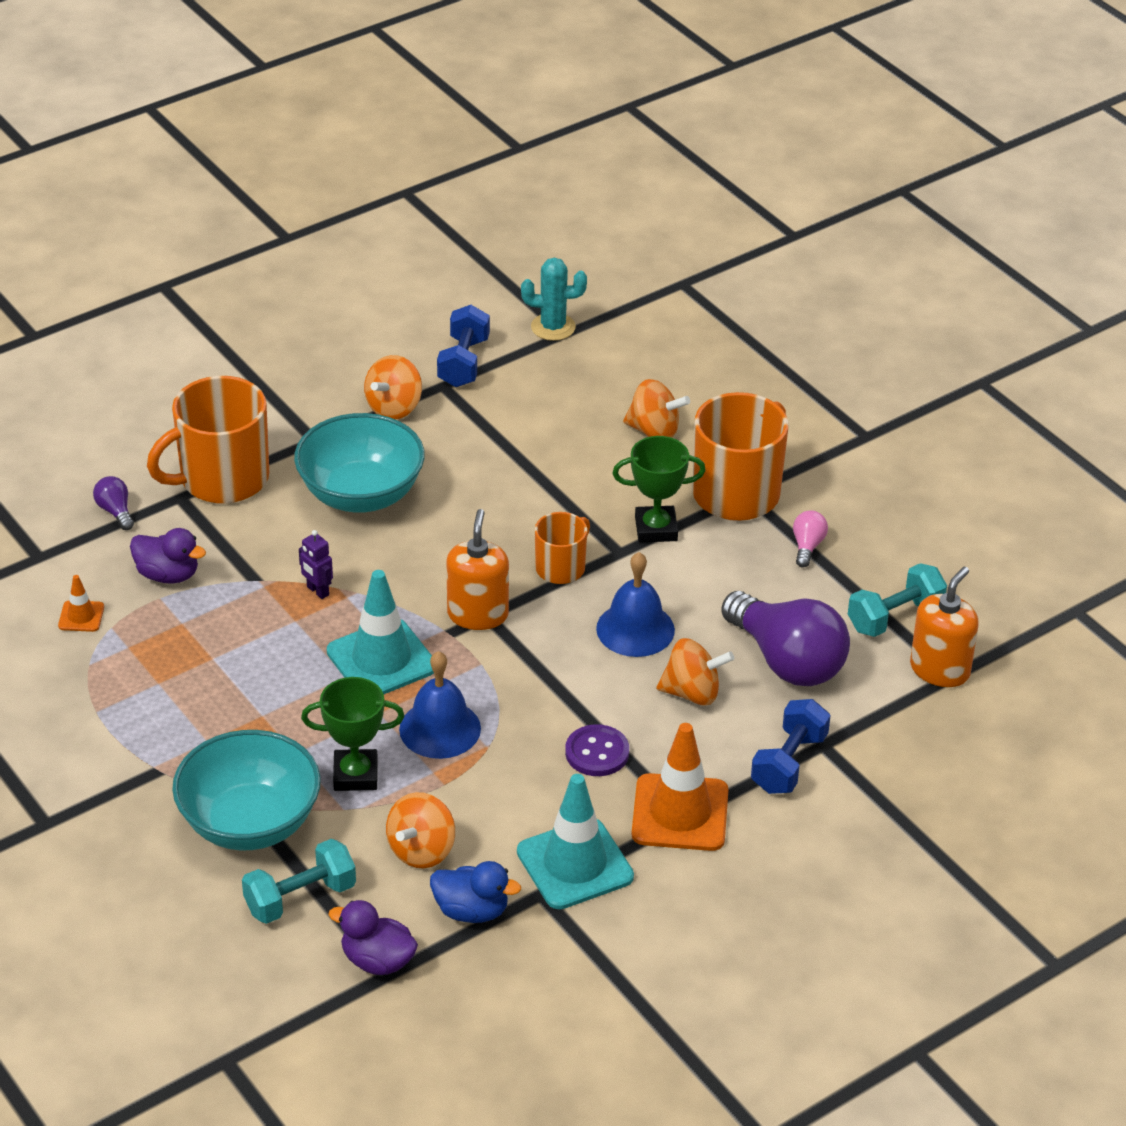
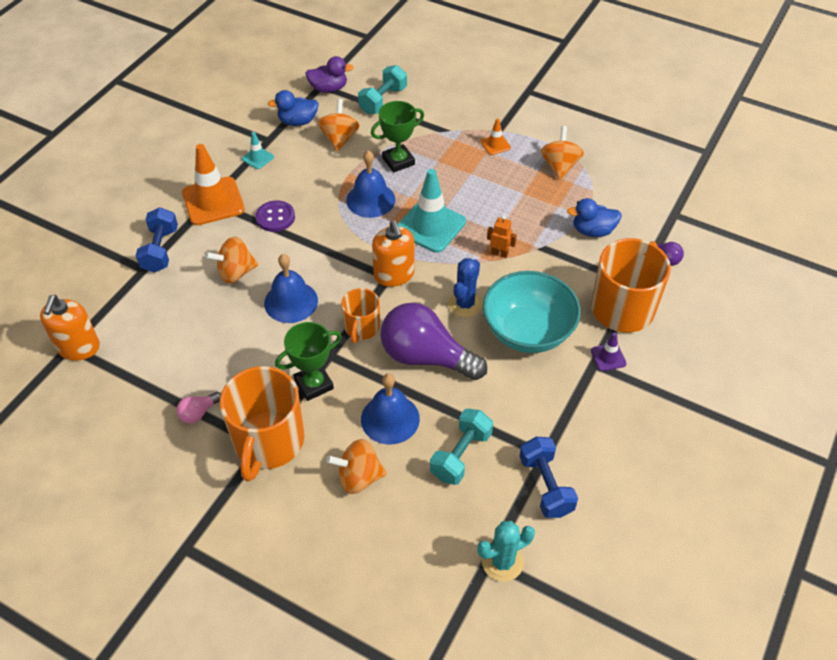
camera: 155 degrees right, 10 degrees up
orange traffic cone [58,575,104,632] -> orange traffic cone moved to [481,118,511,155]
purple duck [130,528,206,584] -> blue duck [567,198,622,237]
turquoise bowl [172,730,321,850] -> none
purple robot [299,530,333,599] -> orange robot [487,215,517,258]
orange spinning top [364,355,422,420] -> orange spinning top moved to [541,126,584,180]
turquoise traffic cone [517,774,634,909] -> turquoise traffic cone [242,132,274,169], size x0.47
purple light bulb [721,591,850,686] -> purple light bulb moved to [380,303,487,380]
pink light bulb [793,510,828,567] -> pink light bulb turned 60 degrees clockwise [177,392,221,424]
turquoise dumbbell [848,563,947,637] -> turquoise dumbbell moved to [430,408,493,485]
none -> blue bell [361,374,420,445]
none -> blue cactus [448,258,483,317]
none -> purple traffic cone [591,332,627,371]

